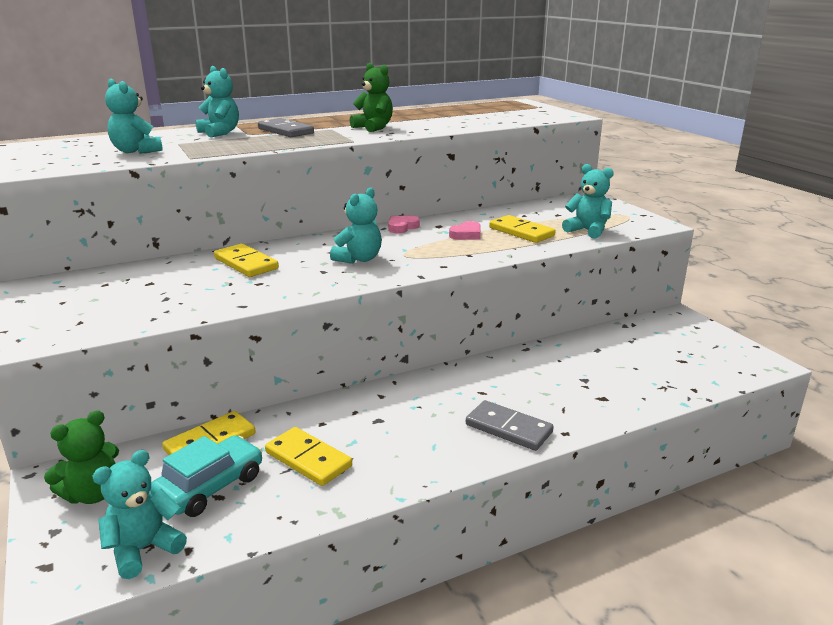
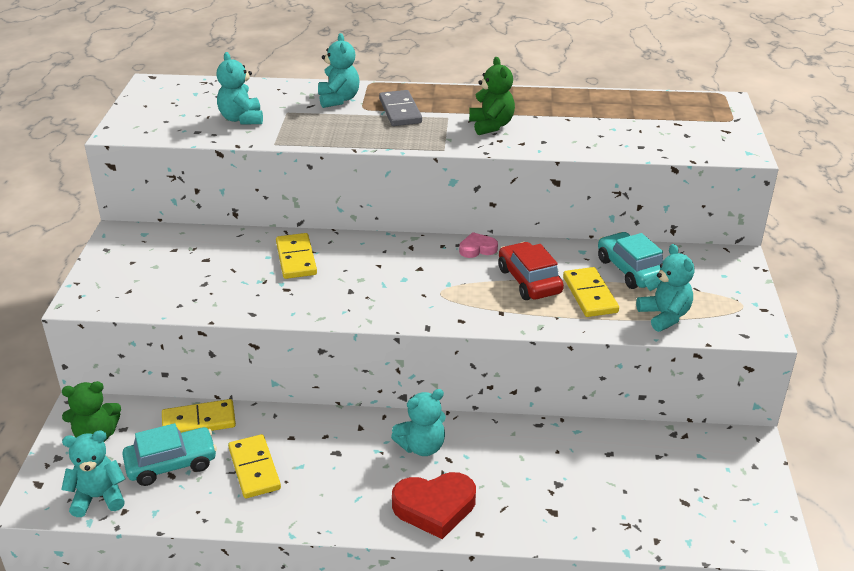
camera: 30 degrees right, 10 degrees up
turquoise teddy bear [330,187,382,263] -> turquoise teddy bear moved to [391,389,446,456]
pink heart [449,221,481,240] -> red car [498,242,564,300]
grey domino [466,400,554,451] -> red heart [392,472,476,539]
none -> turquoise car [598,232,663,289]

